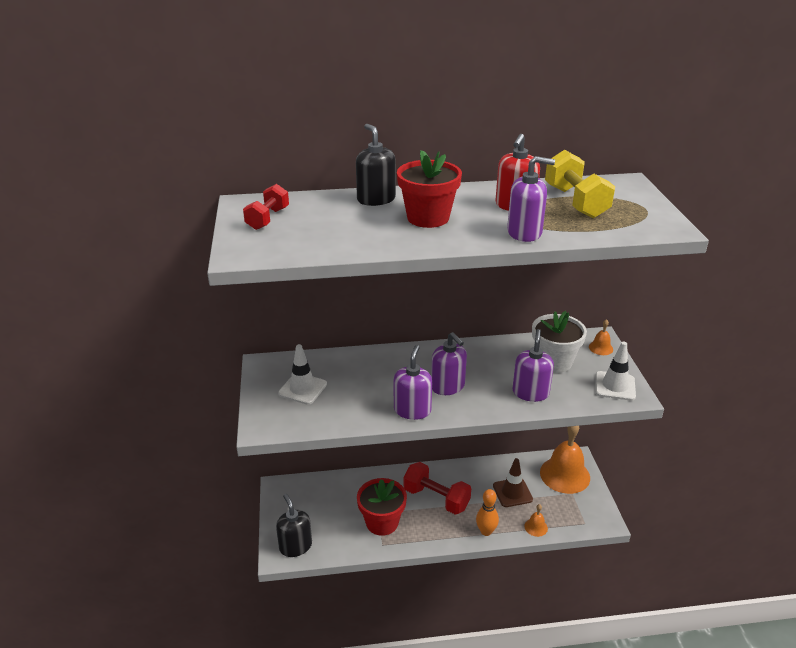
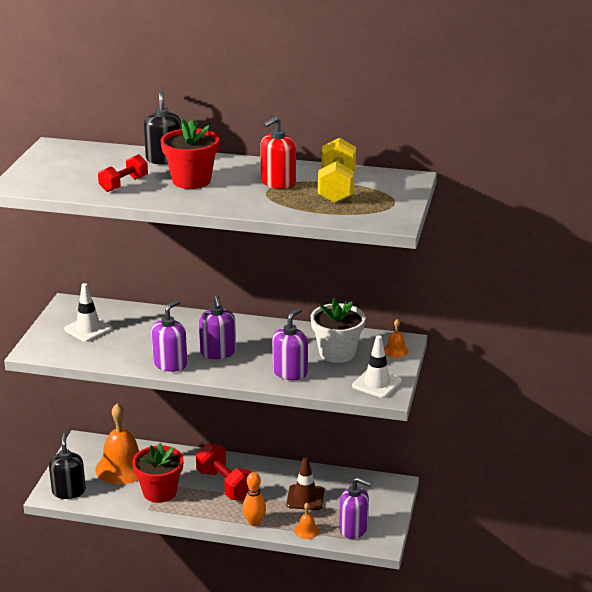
camera: 20 degrees right, 5 degrees down
red dumbbell [243,184,289,230] -> red dumbbell moved to [98,154,148,192]
purple soap dispenser [507,156,555,242] -> purple soap dispenser moved to [339,477,372,539]
orange bell [540,426,590,494] -> orange bell moved to [95,404,139,485]

